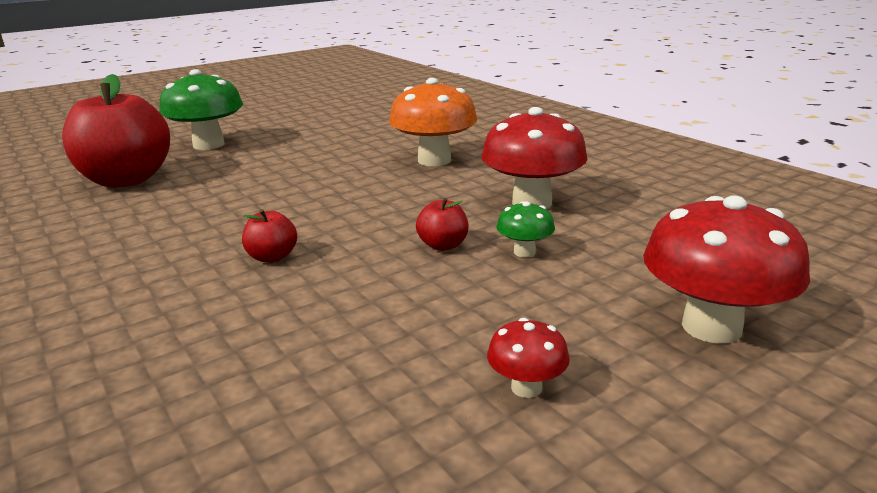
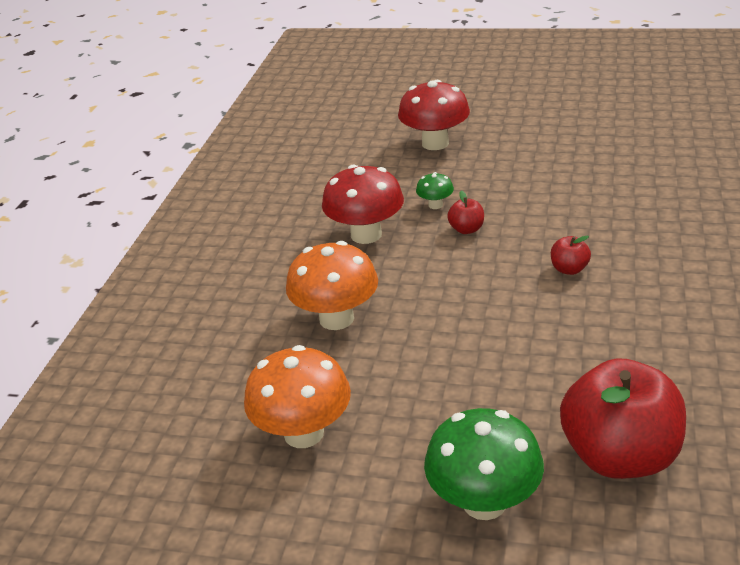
camera: 130 degrees left, 10 degrees up
red mushroom [487,318,570,398] -> none
none -> orange mushroom [244,345,351,448]

